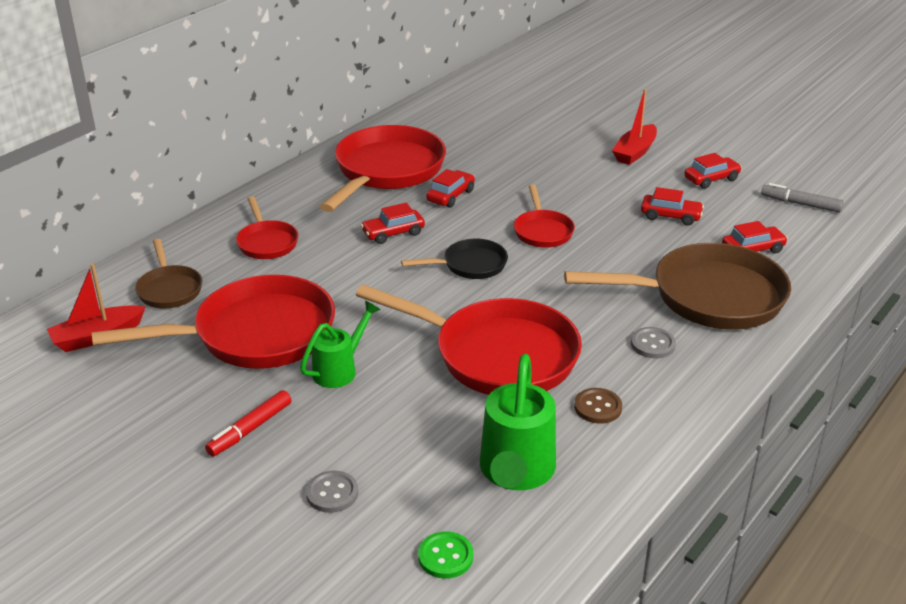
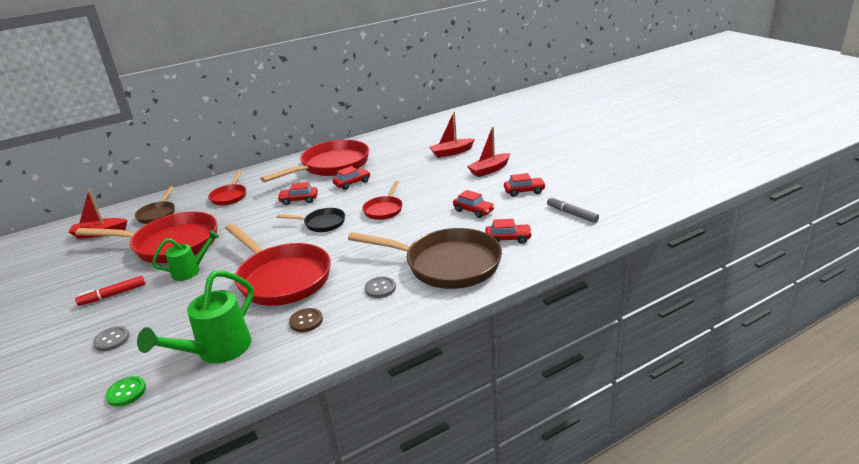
camera: 25 degrees right, 5 degrees down
none -> red boat [429,112,475,158]

